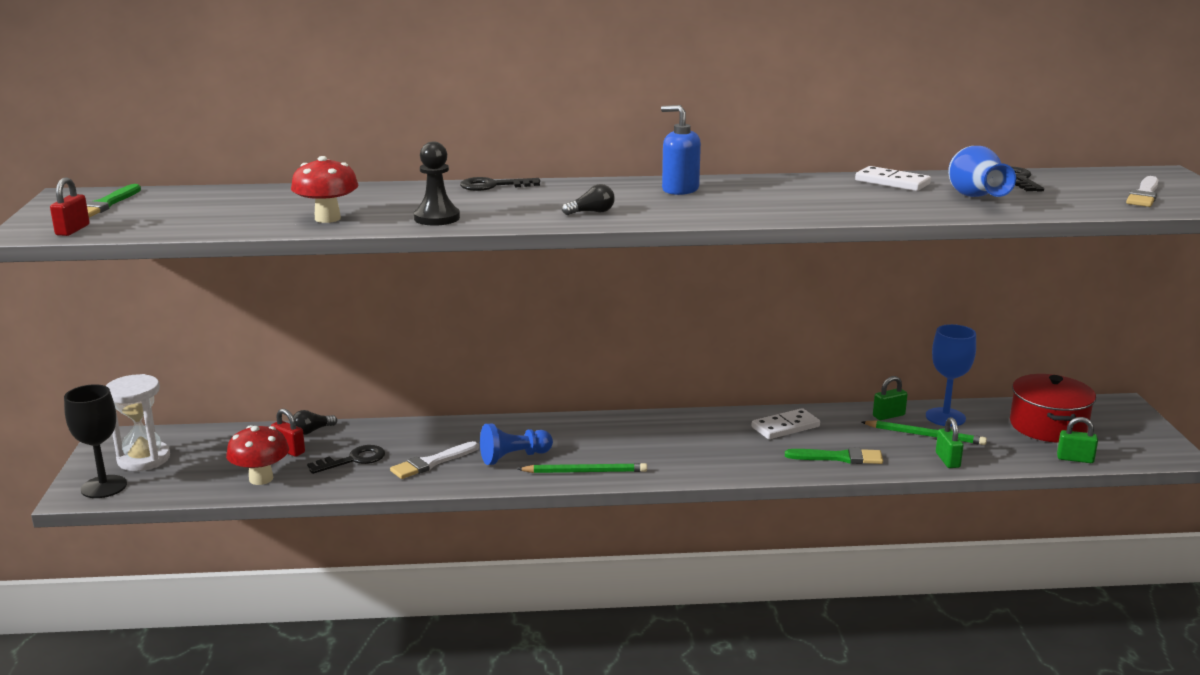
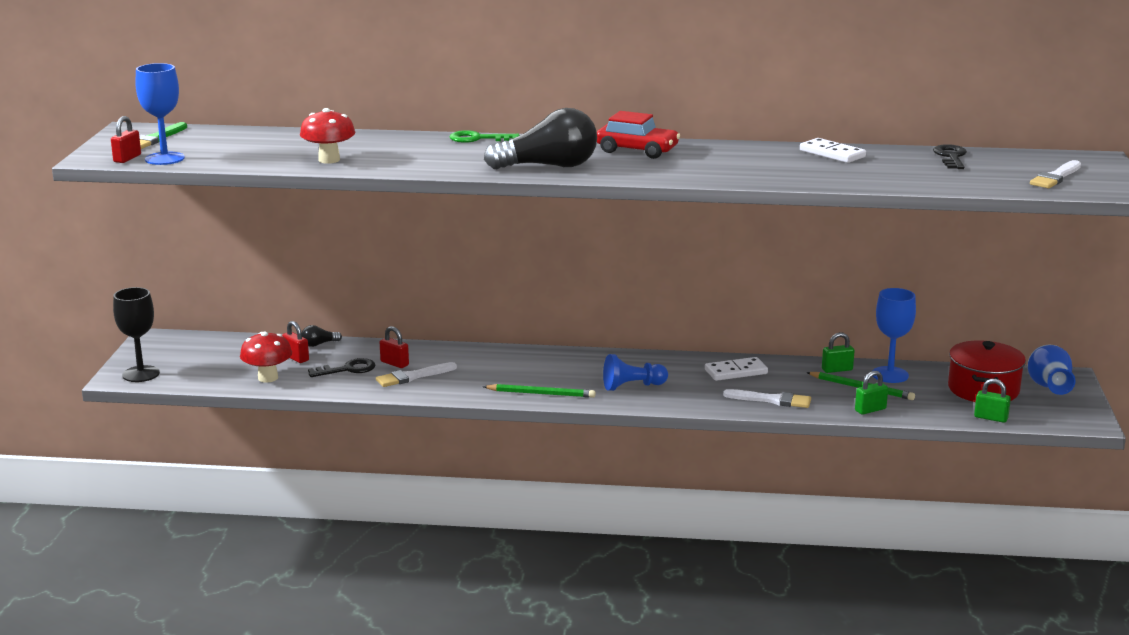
camera: 10 degrees right, 0 degrees up
white hourglass [106,374,170,471] -> none
black pawn [414,142,460,226] -> none
black key [460,177,540,191] -> green key [449,130,520,143]
blue pawn [480,423,553,465] -> blue pawn moved to [603,354,668,391]
black light bulb [562,184,615,215] -> black light bulb [484,108,597,169], size x2.43
blue soap dispenser [661,105,701,195] -> red car [597,111,680,159]
green brush [785,447,883,464] -> white brush [723,389,811,408]
green padlock [936,417,964,468] -> green padlock turned 60 degrees clockwise [855,371,888,415]
blue vase [948,146,1016,197] -> blue vase moved to [1027,345,1076,395]
none -> blue goblet [136,63,185,165]
none -> red padlock [380,326,409,368]

